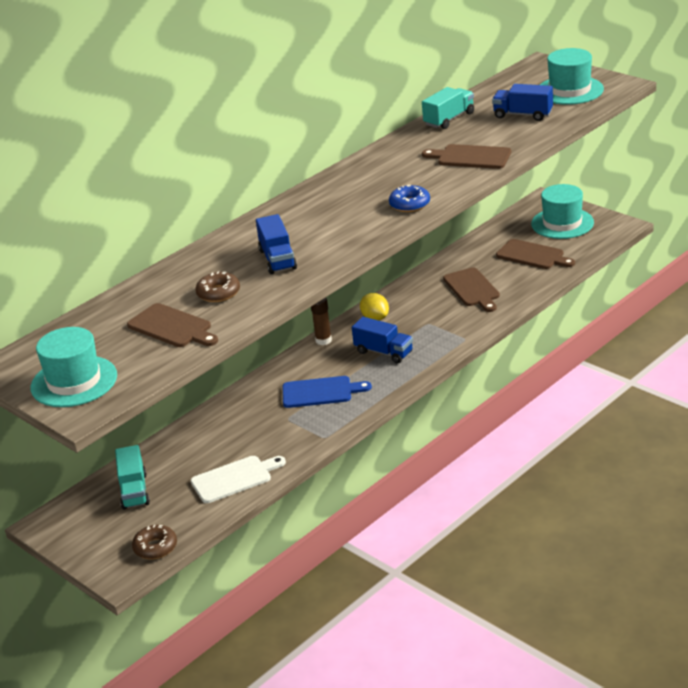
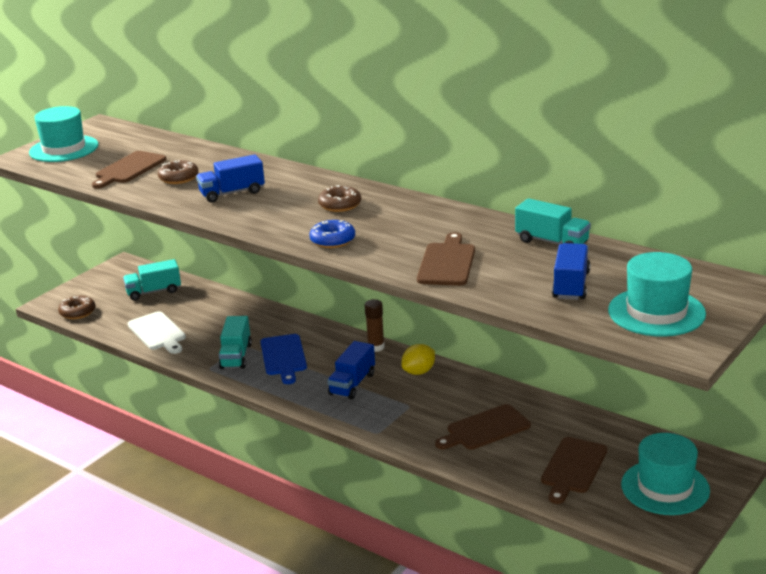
camera: 80 degrees right, 5 degrees down
none -> turquoise truck [219,316,252,369]
none -> brown donut [318,185,361,212]

